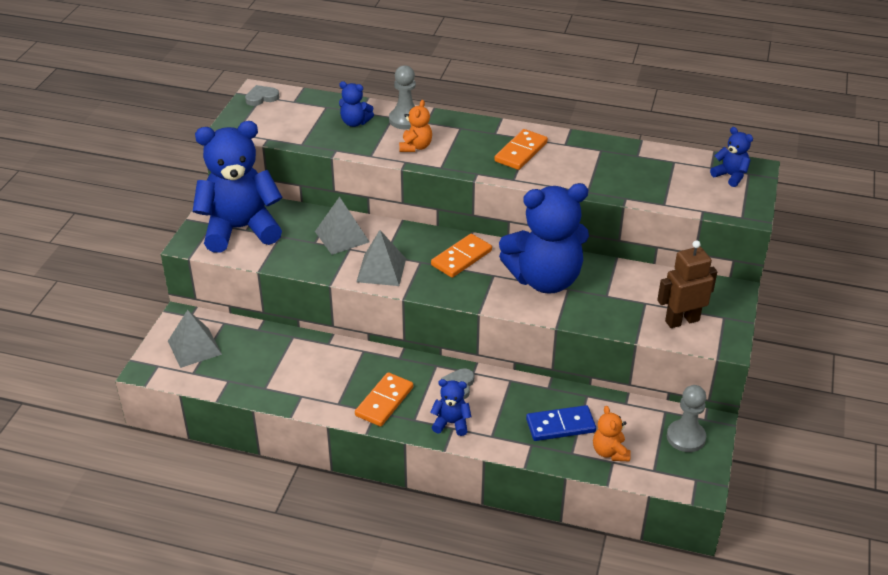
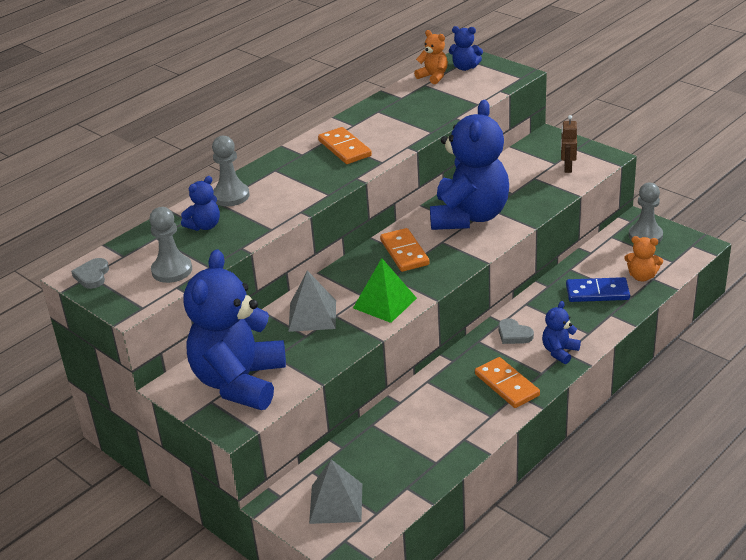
camera: 60 degrees left, 5 degrees down
grey pyramid [356,230,406,286] -> green pyramid [353,258,417,323]
orange teddy bear [399,100,432,152] -> orange teddy bear moved to [414,30,448,84]
blue domino [526,405,596,441] -> blue domino turned 75 degrees clockwise [566,277,630,302]
brown robot [657,240,717,328] -> brown robot [561,115,577,173], size x0.65
blue teddy bear [710,127,753,187] -> blue teddy bear turned 150 degrees counterclockwise [449,26,483,71]
none -> grey pawn [149,207,192,283]

